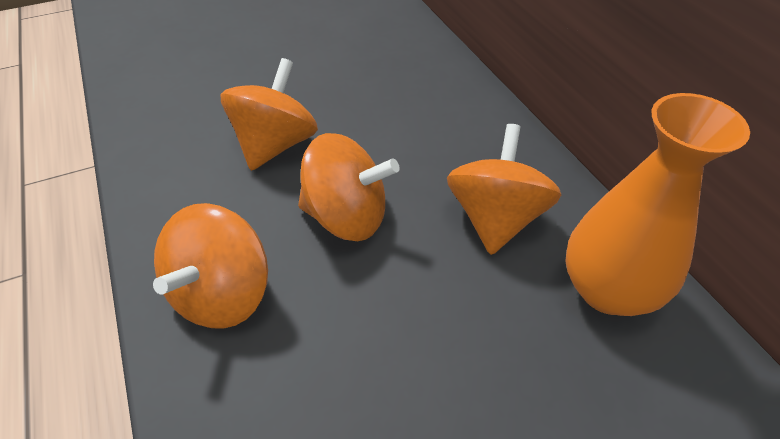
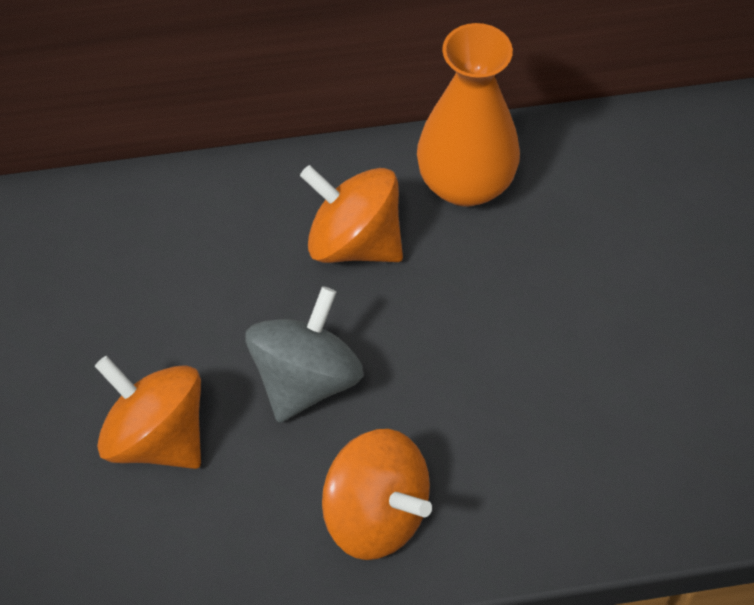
camera: 75 degrees left, 10 degrees up
orange spinning top [298,133,400,241] -> grey spinning top [245,286,364,423]

